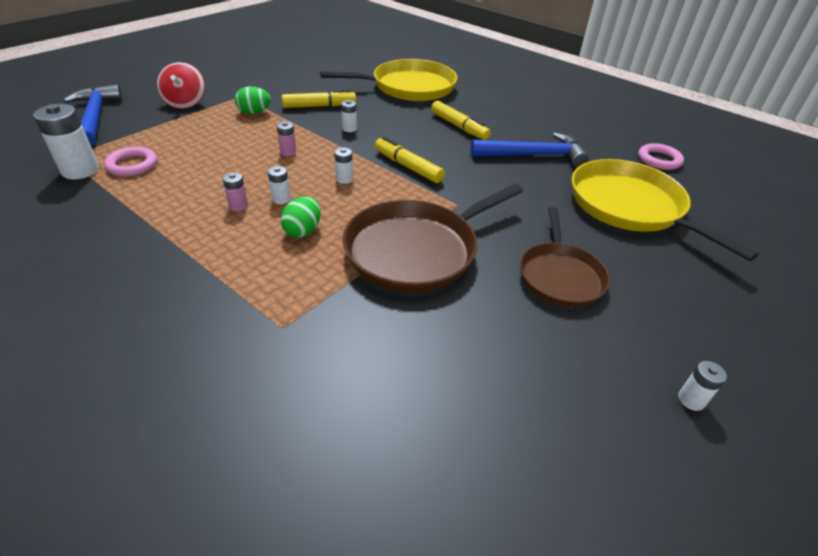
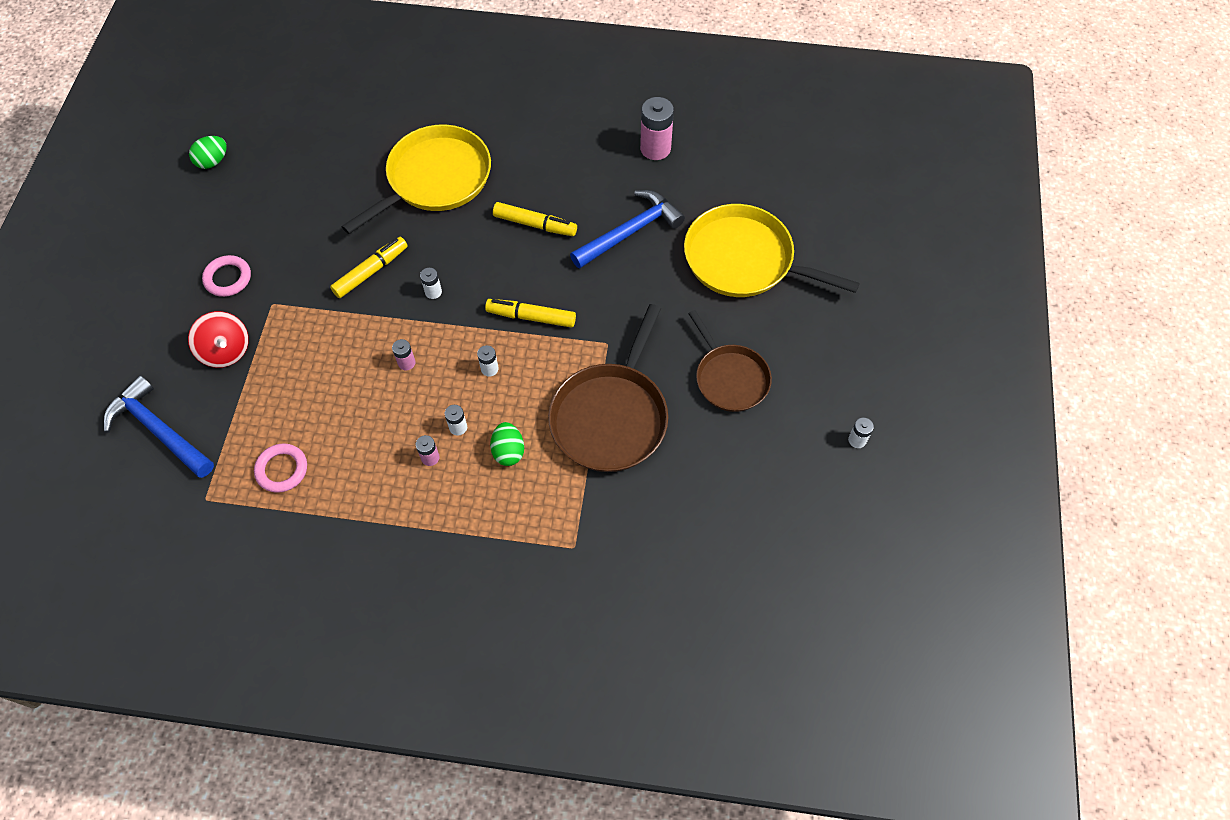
camera: 30 degrees left, 20 degrees up
white battery [33,104,99,179] -> none
green egg [235,86,271,114] -> green egg moved to [189,136,227,169]
pink ring [638,143,684,170] -> pink ring moved to [202,255,251,297]
none -> pink battery [640,97,674,160]

